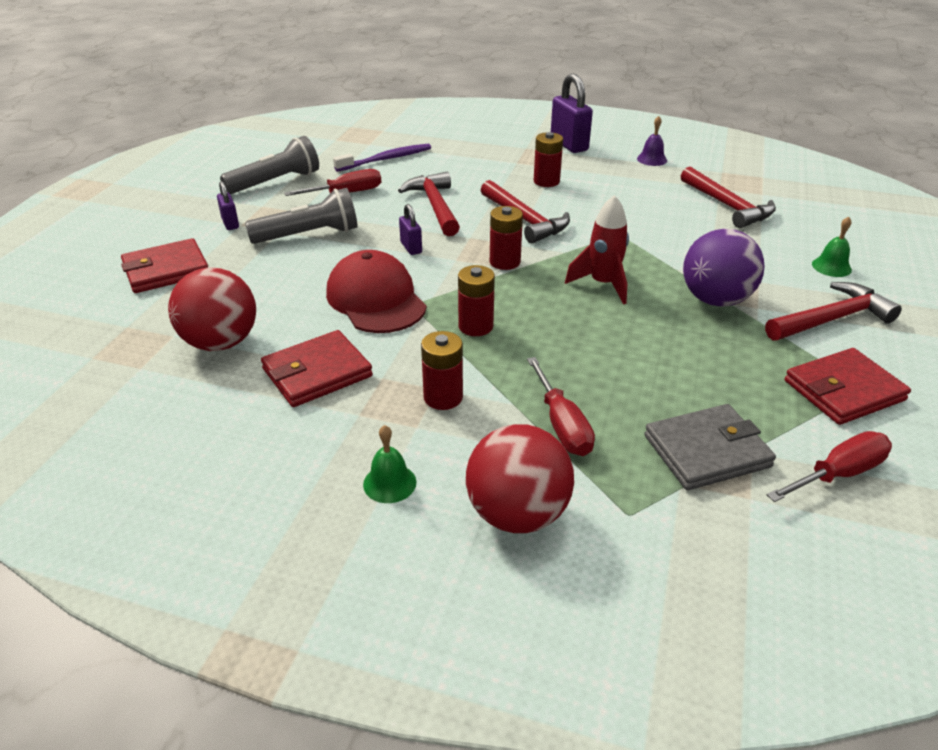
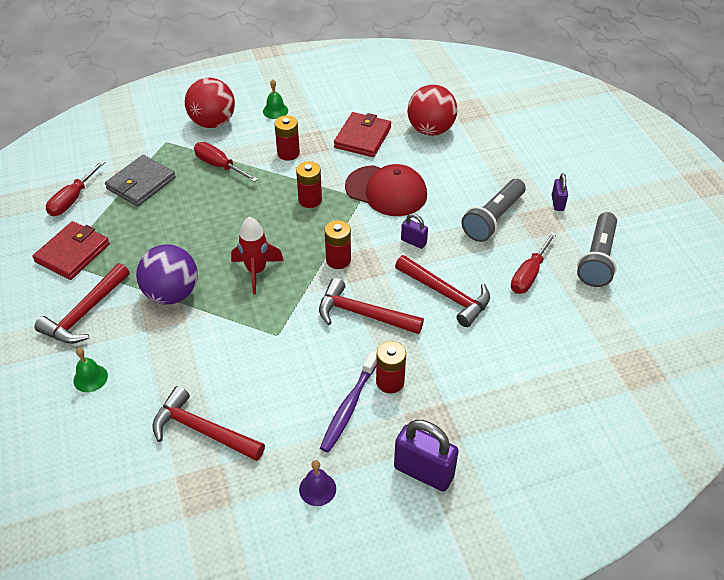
camera: 145 degrees right, 10 degrees up
red wallet [121,238,208,293] -> none
purple padlock [217,181,239,230] -> purple padlock turned 60 degrees clockwise [552,173,568,211]
purple toothbrush [333,144,431,172] -> purple toothbrush moved to [320,351,377,453]

